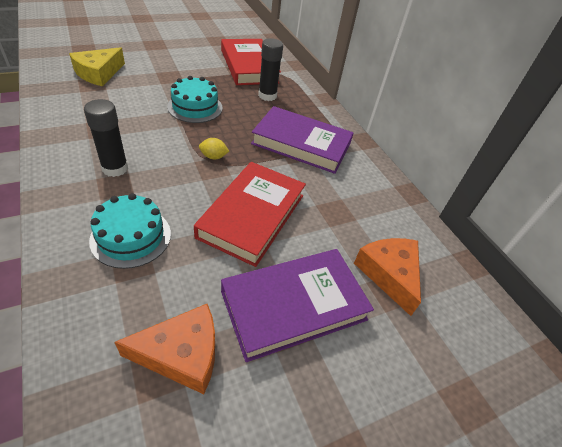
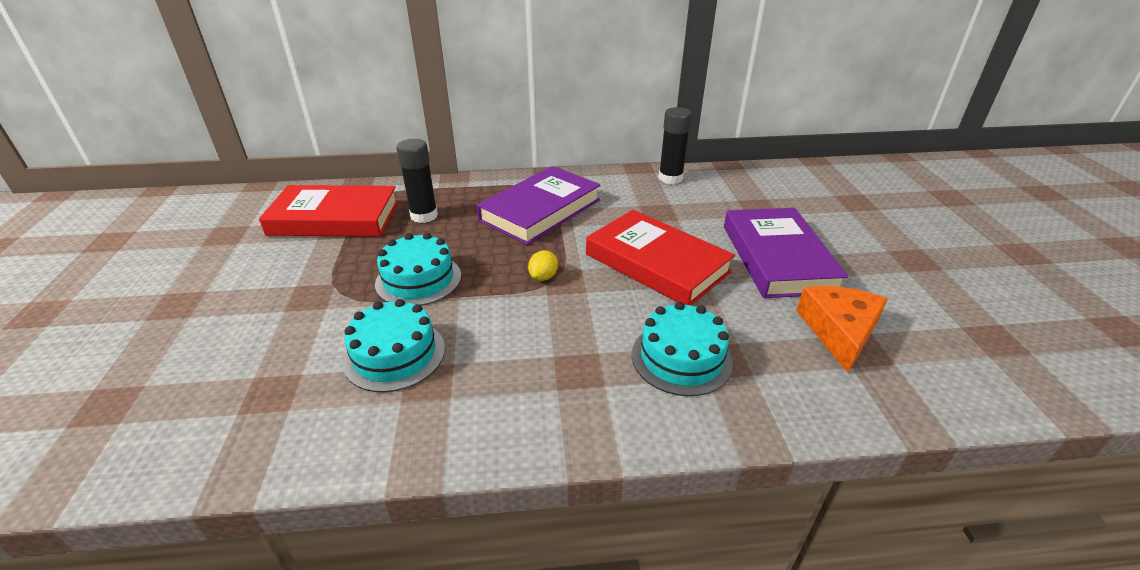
camera: 65 degrees left, 10 degrees down
yellow cheese [69,47,125,86] -> none
black glue stick [84,99,128,177] -> black glue stick moved to [658,107,692,184]
orange cheese [354,238,421,316] -> none
none -> turquoise cake [343,299,445,392]

